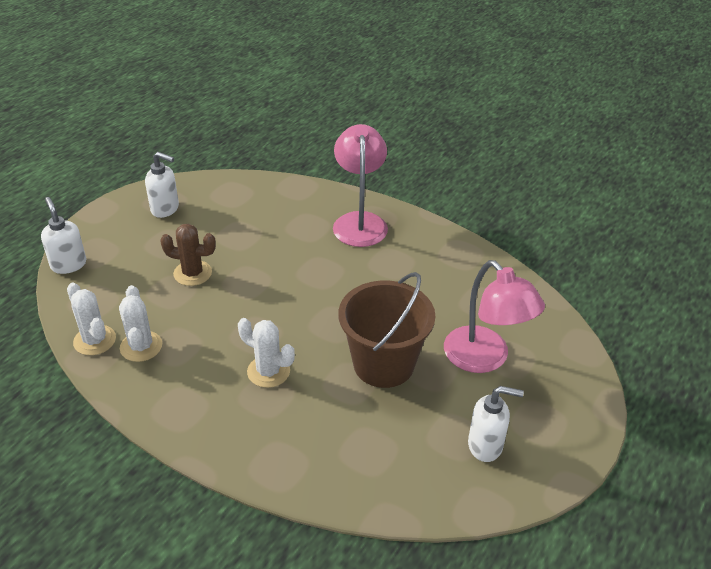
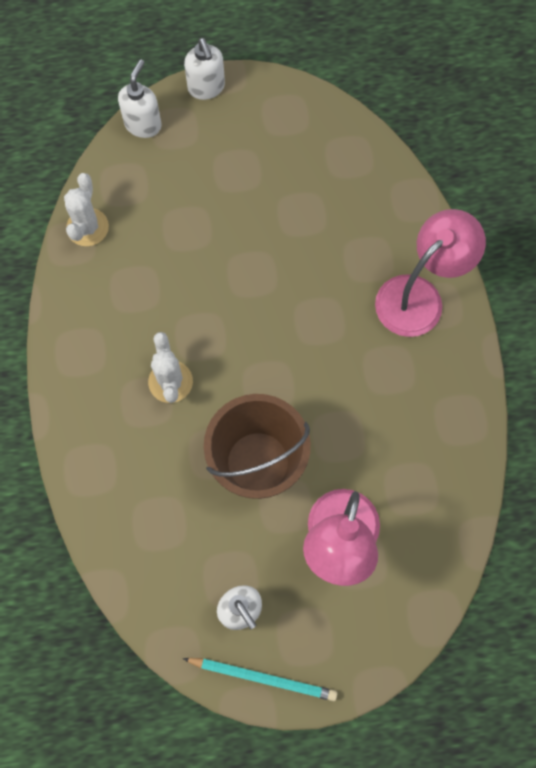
camera: 50 degrees right, 30 degrees up
white cactus [119,285,162,362] -> none
white soap dispenser [145,152,179,218] -> white soap dispenser moved to [184,38,225,100]
brown cactus [160,224,216,286] -> none
none -> turquoise pencil [183,658,338,701]

